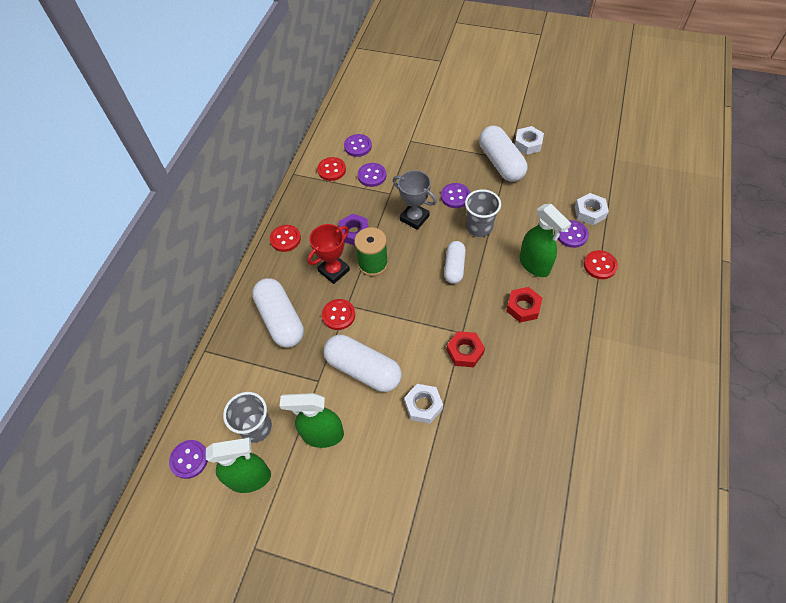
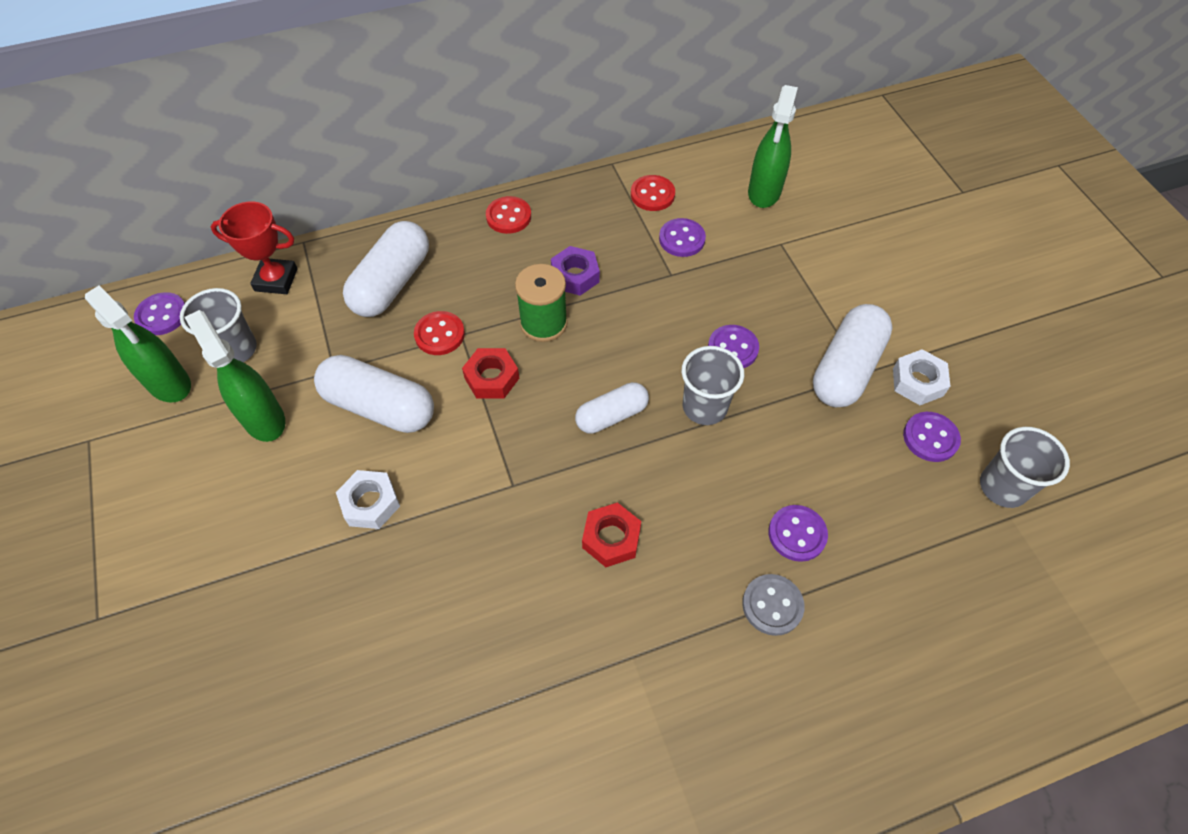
camera: 50 degrees right, 0 degrees up
red trophy [307,224,350,284] -> red trophy moved to [211,202,298,294]
white capsule [323,335,402,392] -> white capsule turned 60 degrees counterclockwise [314,355,434,433]
purple button [344,134,372,157] -> purple button moved to [903,412,961,462]
grey trophy [393,170,437,230] -> none
red nut [447,331,485,367] -> red nut moved to [462,348,519,399]
green spray bottle [520,204,571,277] -> green spray bottle moved to [748,85,798,208]
white nut [575,193,609,225] -> none
red button [584,250,618,279] -> grey button [742,574,804,636]
none -> grey cup [980,427,1070,508]

